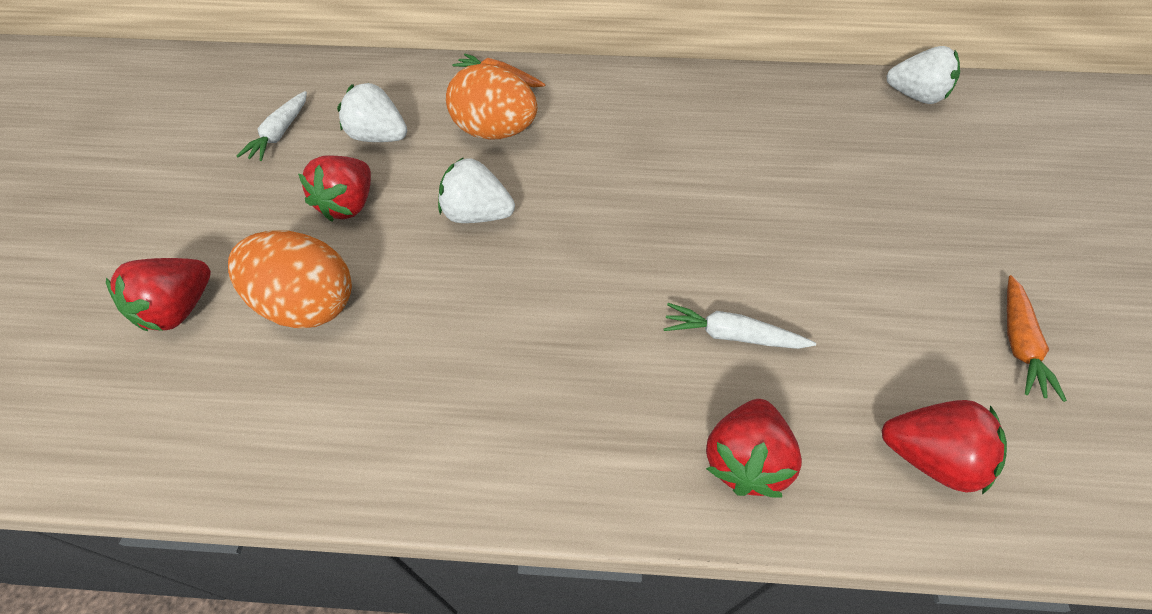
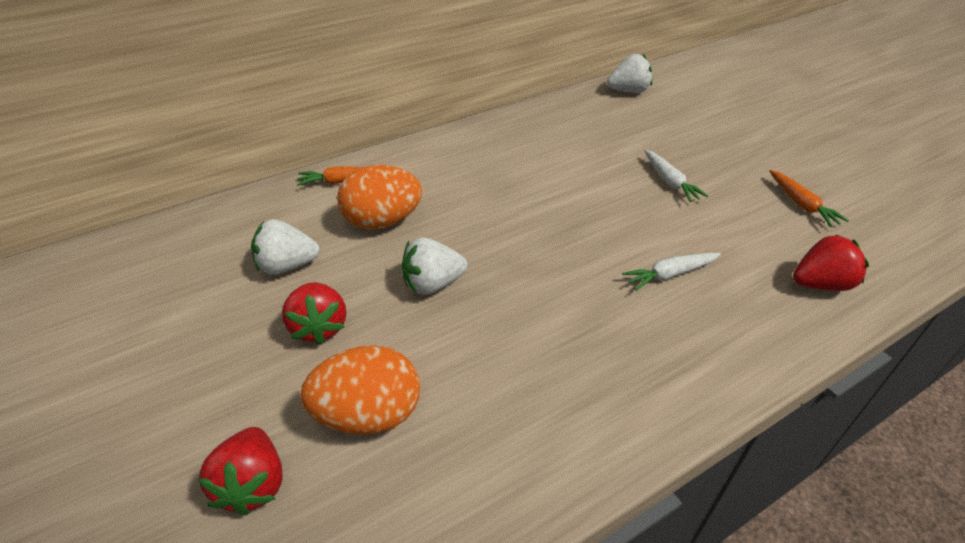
camera: 35 degrees left, 10 degrees down
white carrot [237,91,307,161] -> white carrot moved to [645,150,708,202]
red strawberry [706,399,802,498] -> none

